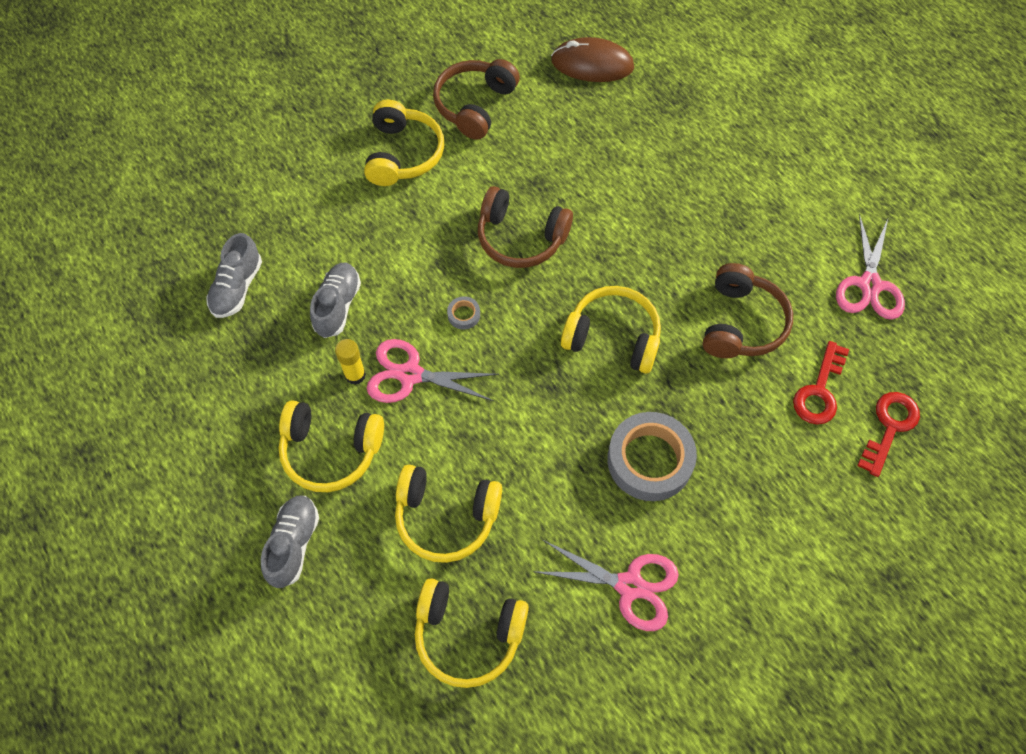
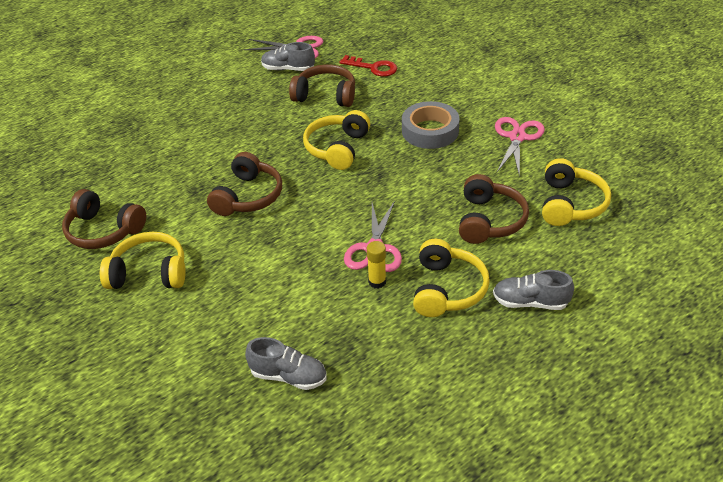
camera: 90 degrees left, 20 degrees down
grey shoe [310,263,361,338] -> grey shoe moved to [261,42,315,71]
yellow headphones [395,465,502,563] -> brown headphones [459,174,529,244]
grey tape [447,296,480,330] -> none
brown mouse [551,37,634,82] -> none
red key [857,392,920,477] -> none

